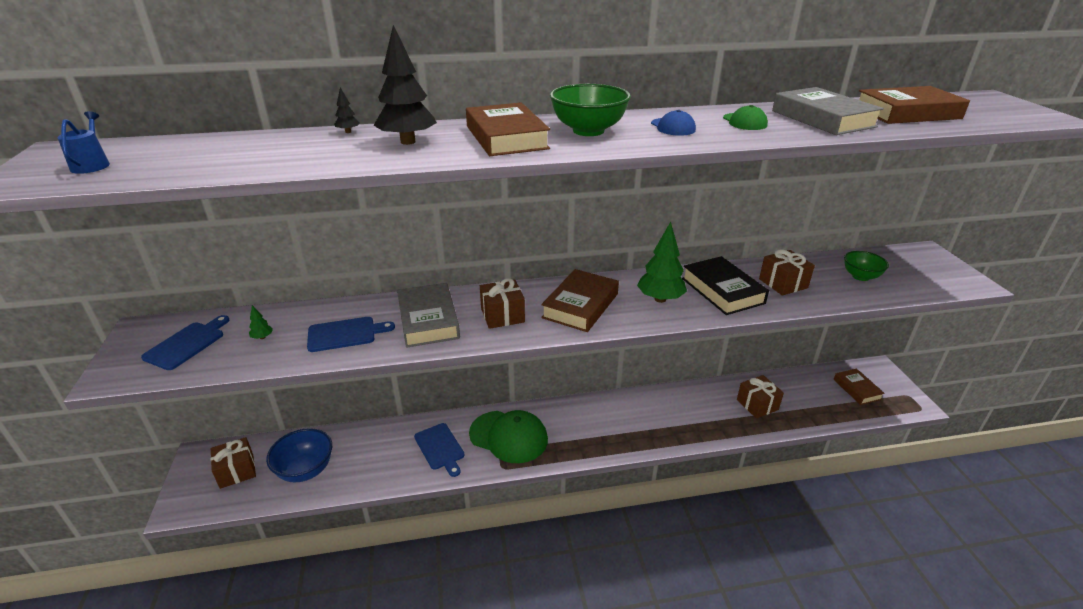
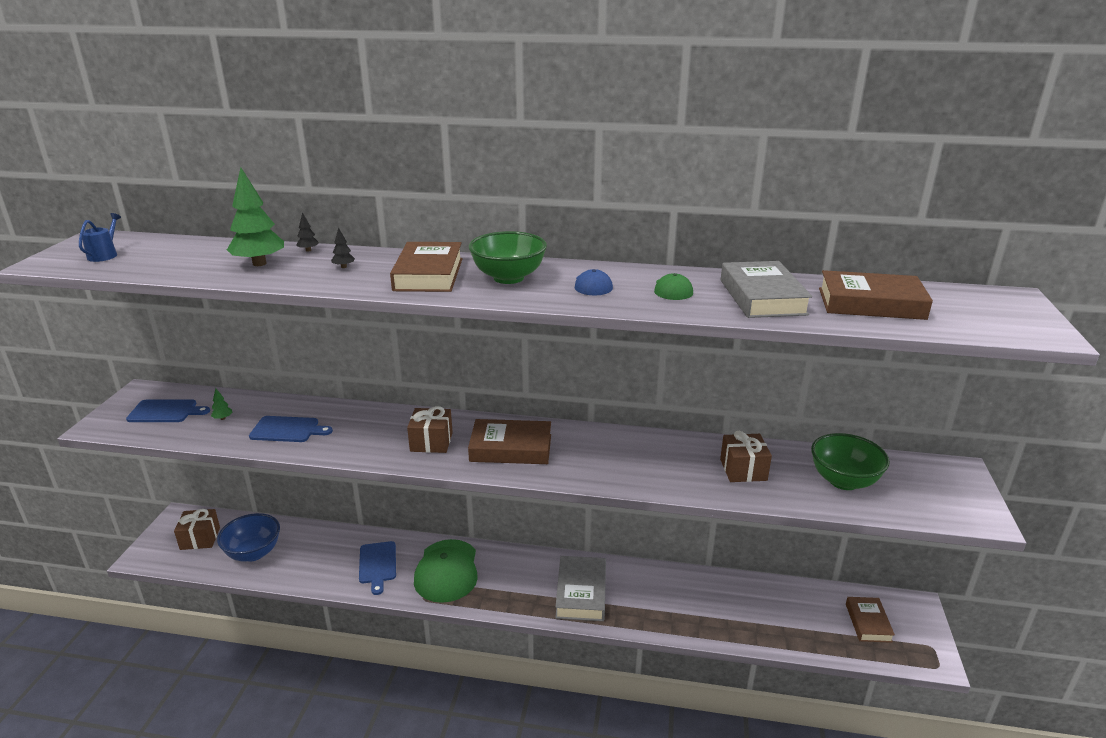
camera: 20 degrees right, 5 degrees down
blue cutting board [141,315,229,370] -> blue cutting board turned 45 degrees clockwise [126,399,210,422]
black tree [373,25,437,145] -> black tree [331,227,355,268], size x0.42
grey book [397,283,460,348] -> grey book moved to [555,556,606,621]
green cap [469,410,548,463] -> green cap turned 45 degrees clockwise [414,539,478,603]
brown book [541,269,619,332] -> brown book turned 45 degrees clockwise [468,419,551,464]
green tree [637,222,687,303] -> green tree moved to [227,167,284,266]
black book [682,256,769,315] -> none
brown gift [737,375,784,418] -> none
green bowl [844,251,889,281] -> green bowl [811,433,890,490], size x1.53

